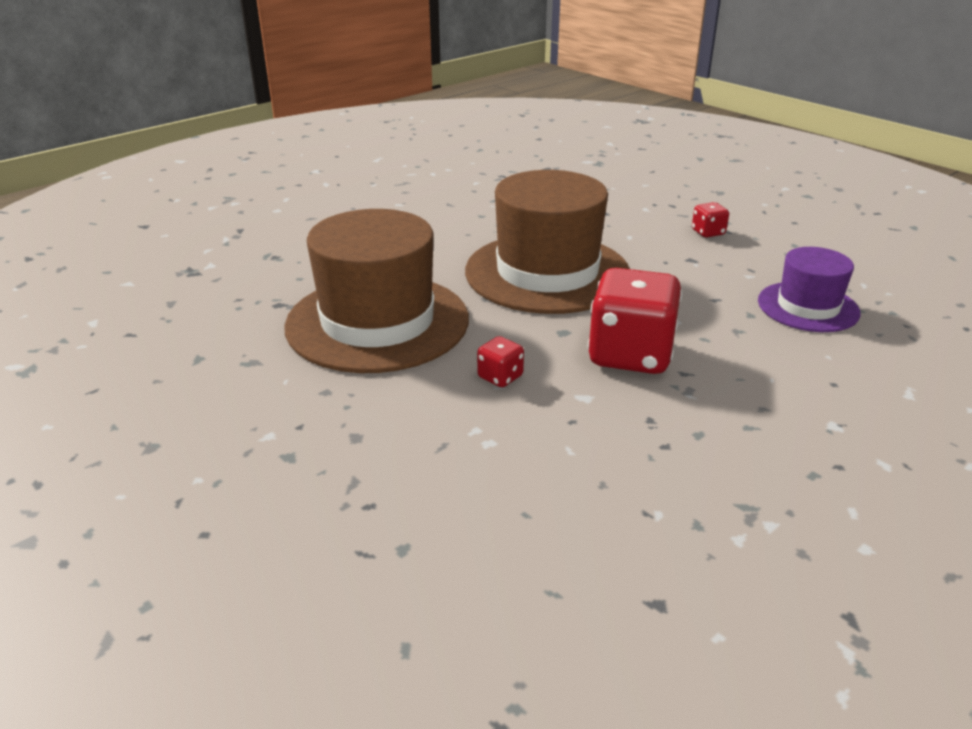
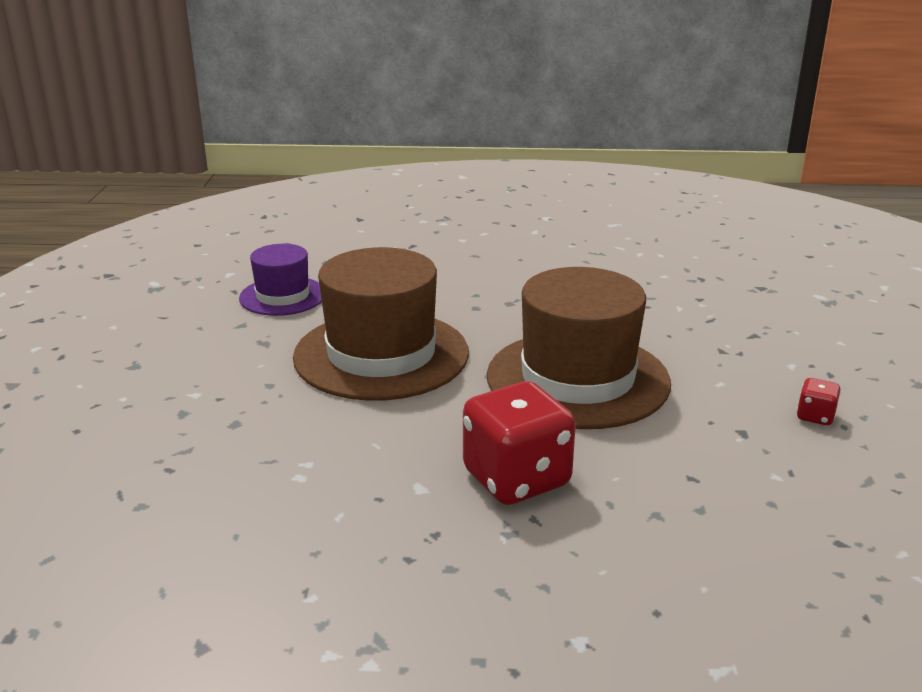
camera: 45 degrees right, 5 degrees down
red dice [477,336,524,387] -> none
purple hat [758,247,861,332] -> purple hat moved to [239,244,322,316]

